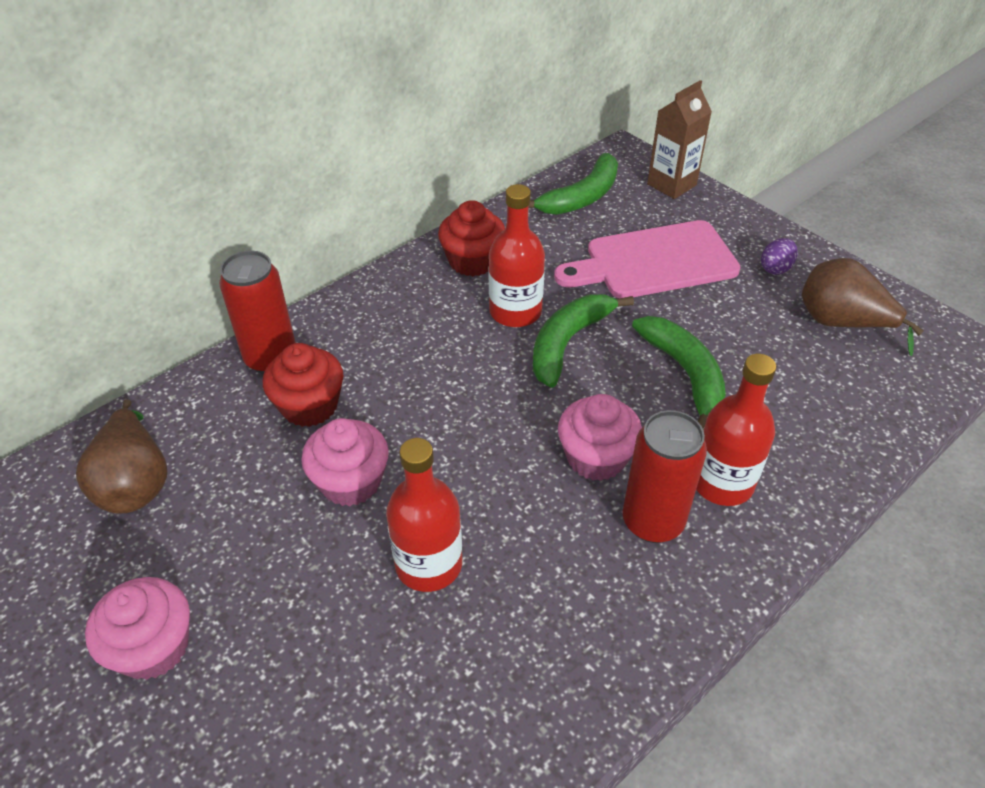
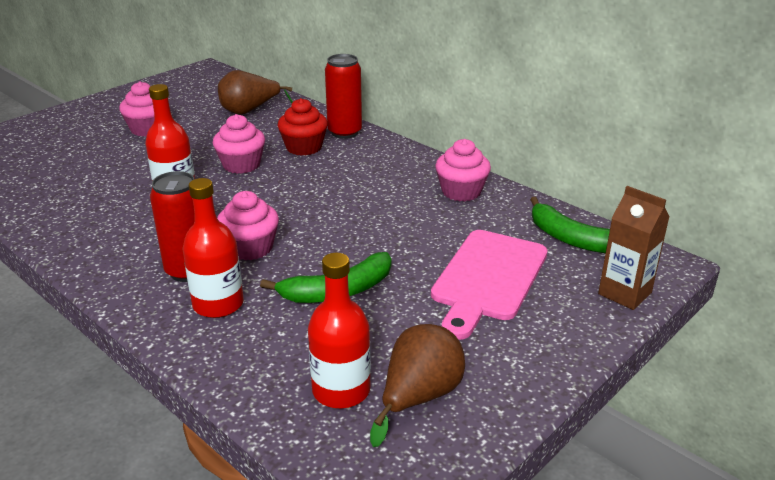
camera: 85 degrees right, 15 degrees down
red cupcake [438,200,505,276] -> pink cupcake [435,139,491,201]
red bottle [489,184,545,327] -> red bottle moved to [308,253,371,408]
green banana [533,294,634,388] -> none
pink cutting board [554,220,740,298] -> pink cutting board turned 135 degrees counterclockwise [431,230,548,340]
purple egg [761,238,798,275] -> none

